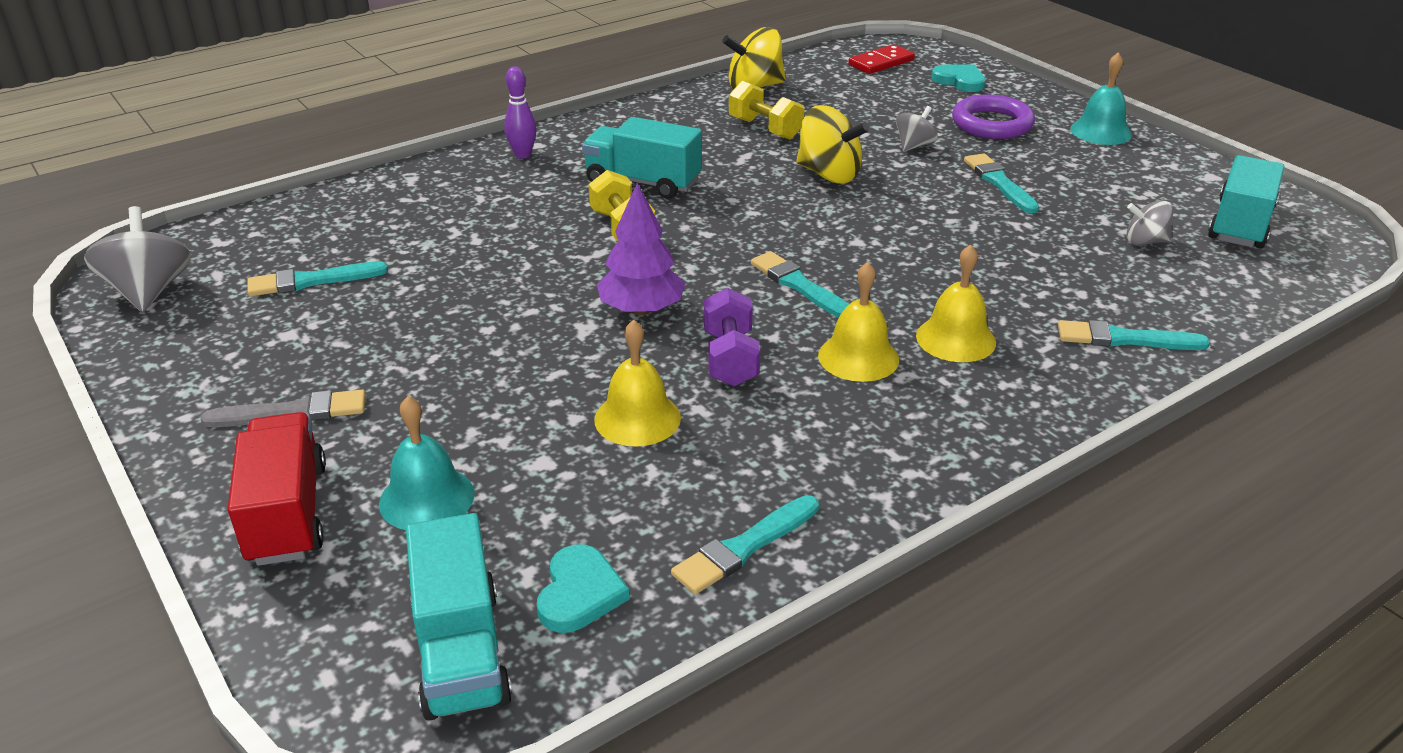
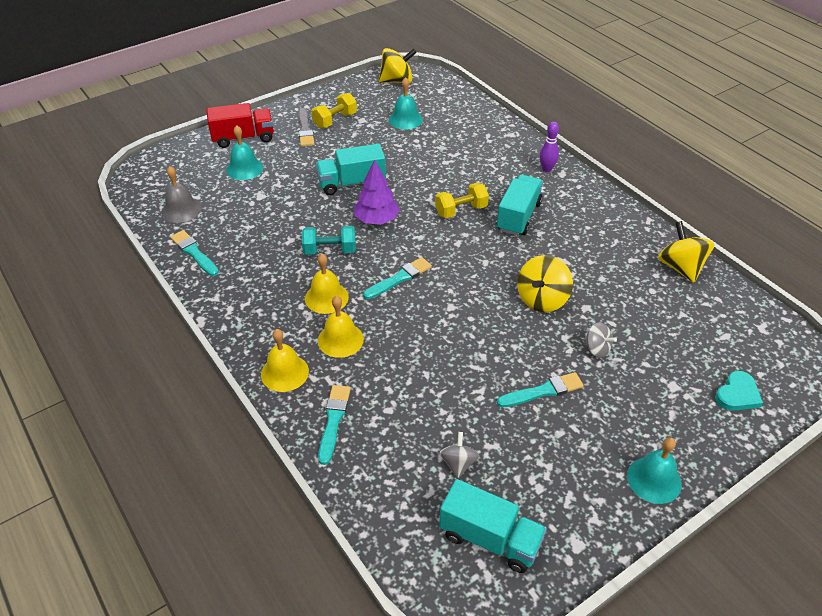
camera: 90 degrees right, 10 degrees up
grey spinning top [84,206,191,312] -> yellow spinning top [379,48,417,83]
turquoise brush [247,261,388,296] -> turquoise bell [389,77,423,130]
turquoise truck [406,513,512,721] -> turquoise truck moved to [316,144,386,195]
turquoise heart [537,544,629,633] -> grey bell [162,166,202,223]
yellow bell [594,320,681,447] -> yellow bell moved to [261,329,309,392]
purple dumbbell [704,288,760,386] -> turquoise dumbbell [302,226,356,255]
yellow dumbbell [729,81,804,139] -> yellow dumbbell moved to [312,93,357,128]
red domino [848,44,915,74] -> none
purple ring [952,95,1035,139] -> none

